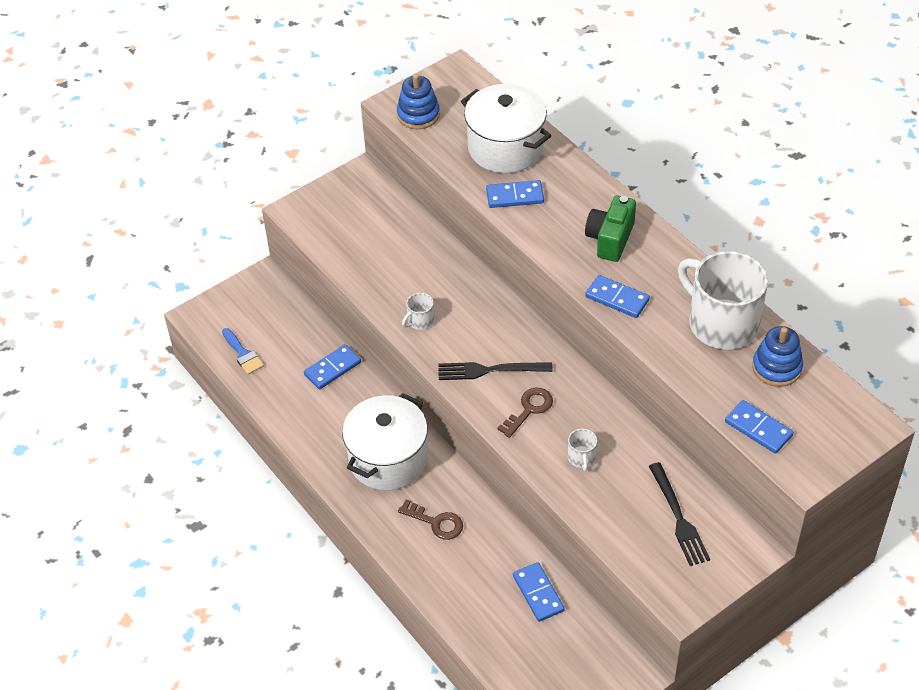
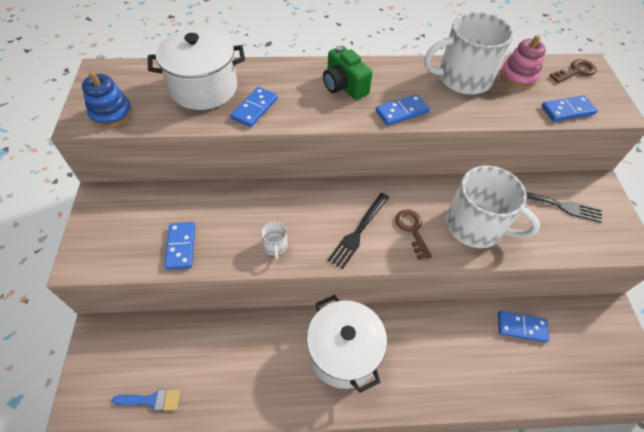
camera: 60 degrees left, 5 degrees up
blue domino [304,344,361,389] -> blue domino moved to [164,222,195,270]
brown key [398,499,463,540] -> brown key moved to [549,59,597,83]
white mug [568,429,597,471] -> white mug [446,165,540,248], size x2.45
blue stacking toy [752,326,803,387] -> pink stacking toy [500,35,546,88]

